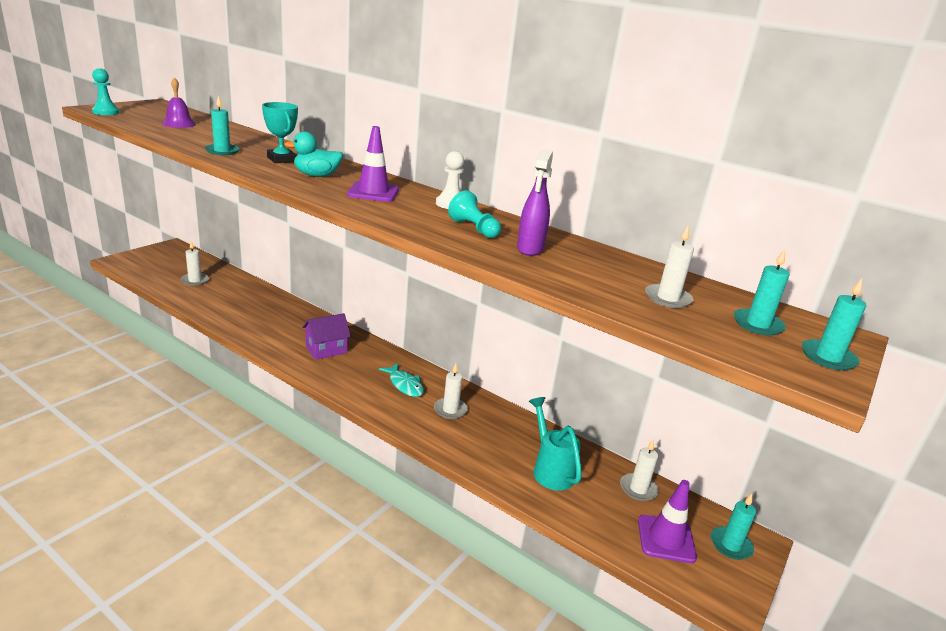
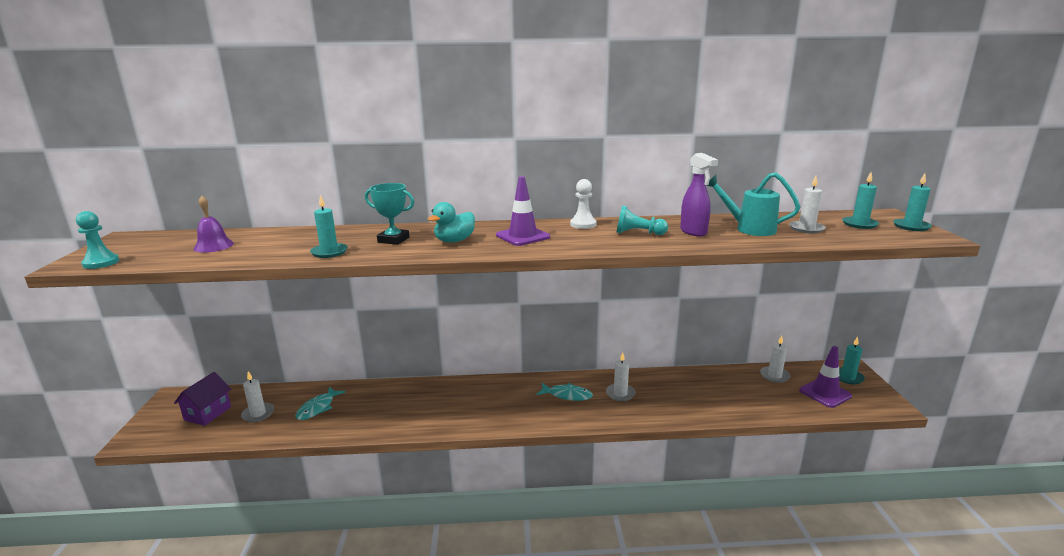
camera: 35 degrees left, 5 degrees down
purple house [302,313,351,360] -> purple house moved to [174,372,231,426]
turquoise watering can [529,397,582,491] -> turquoise watering can moved to [706,172,800,236]
none -> turquoise fish [296,387,345,420]

